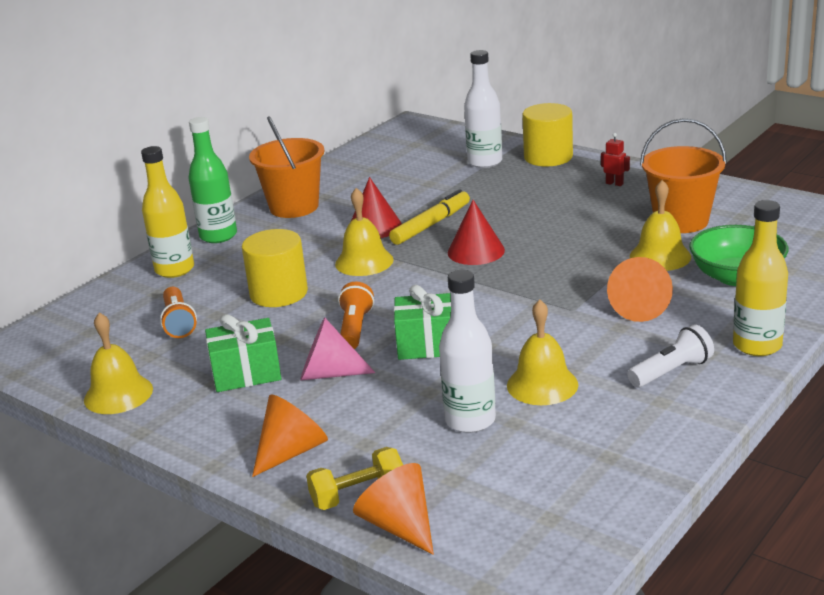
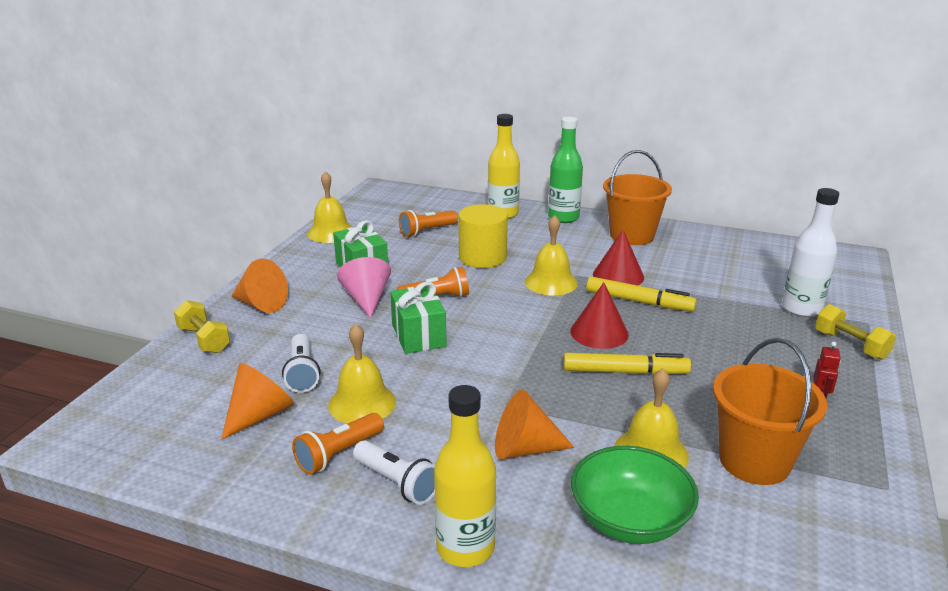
camera: 70 degrees right, 0 degrees up
orange cone [353,463,434,555] -> orange cone moved to [221,363,294,440]
white bottle [439,270,496,433] -> white flashlight [282,334,320,393]
yellow cylinder [522,103,573,166] -> yellow dumbbell [815,304,896,360]
none -> orange flashlight [292,413,384,475]
none -> yellow marker [563,353,691,375]

